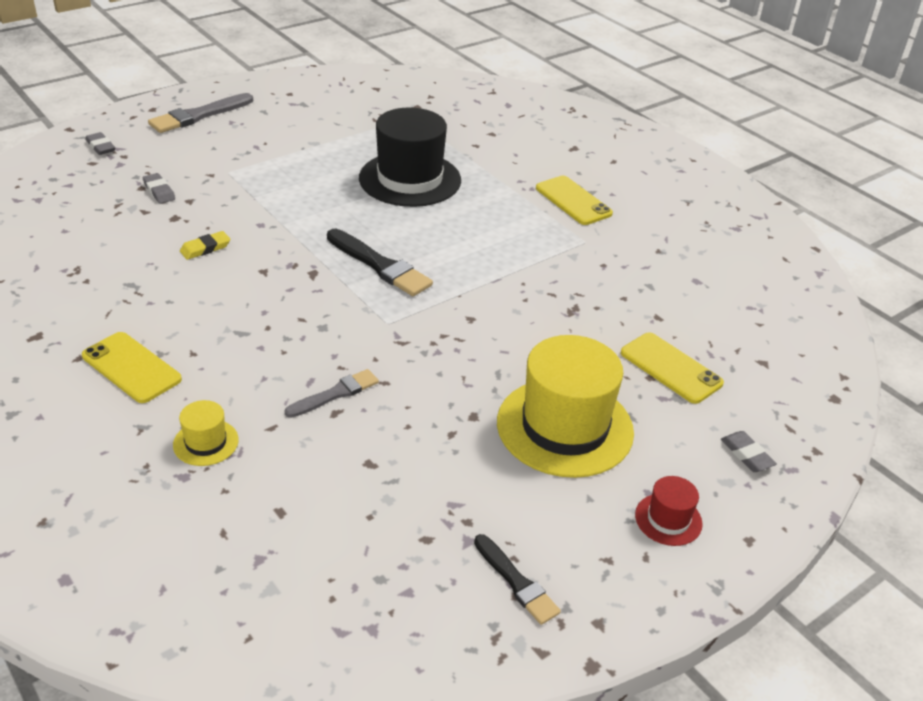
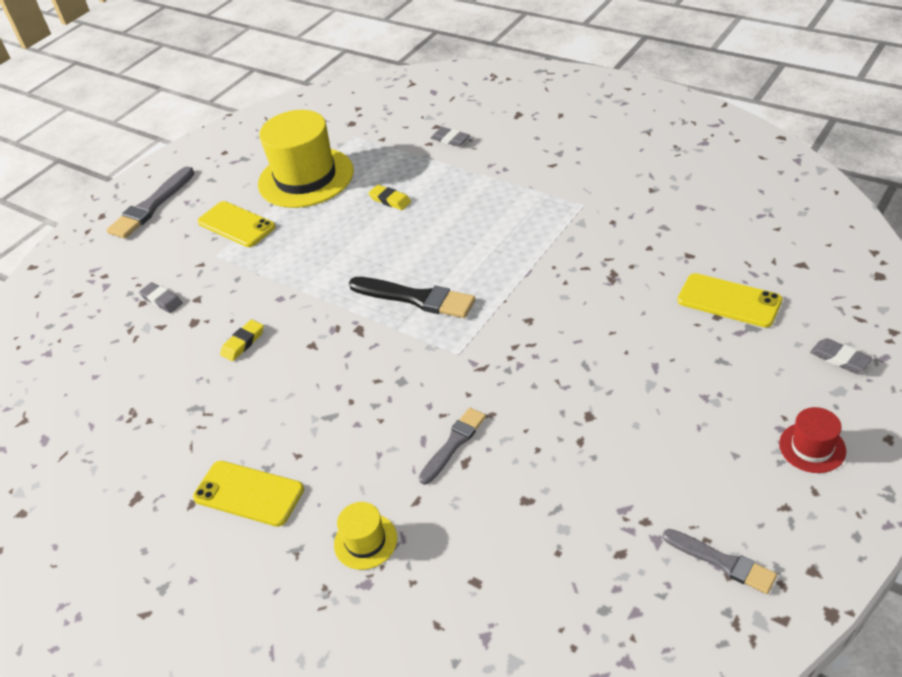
camera: 10 degrees left, 5 degrees up
grey eraser [85,132,115,155] -> grey eraser moved to [431,127,470,147]
black hat [359,108,461,207] -> yellow eraser [368,185,411,210]
black brush [474,534,561,625] -> grey brush [663,529,777,594]
yellow hat [497,335,634,478] -> yellow hat moved to [258,110,354,208]
yellow phone [536,176,613,225] -> yellow phone moved to [198,201,276,247]

